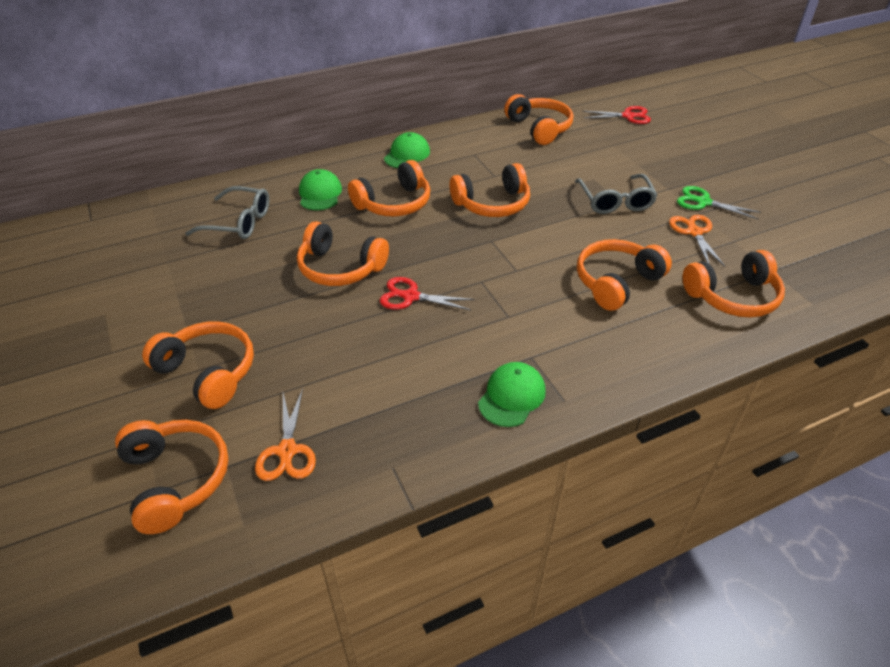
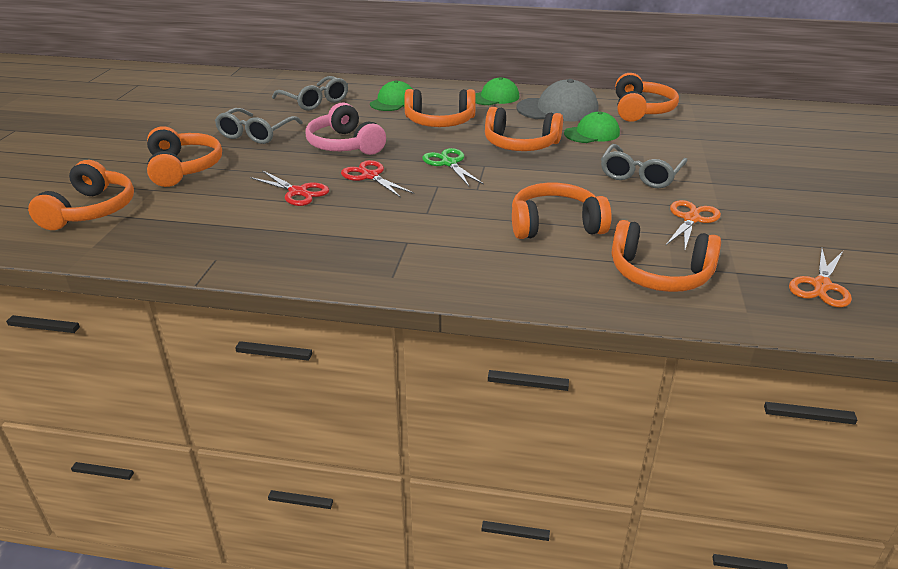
camera: 35 degrees right, 10 degrees down
orange scissors [255,389,316,481] -> orange scissors moved to [789,248,852,308]
orange headphones [297,221,389,286] -> pink headphones [306,102,386,155]
green cap [478,362,546,427] -> green cap moved to [564,112,620,143]
red scissors [583,106,651,124] -> red scissors moved to [250,170,329,206]
green scissors [677,186,761,220] -> green scissors moved to [422,148,484,186]
none -> grey glasses [215,108,303,144]
none -> grey cap [516,79,599,121]

